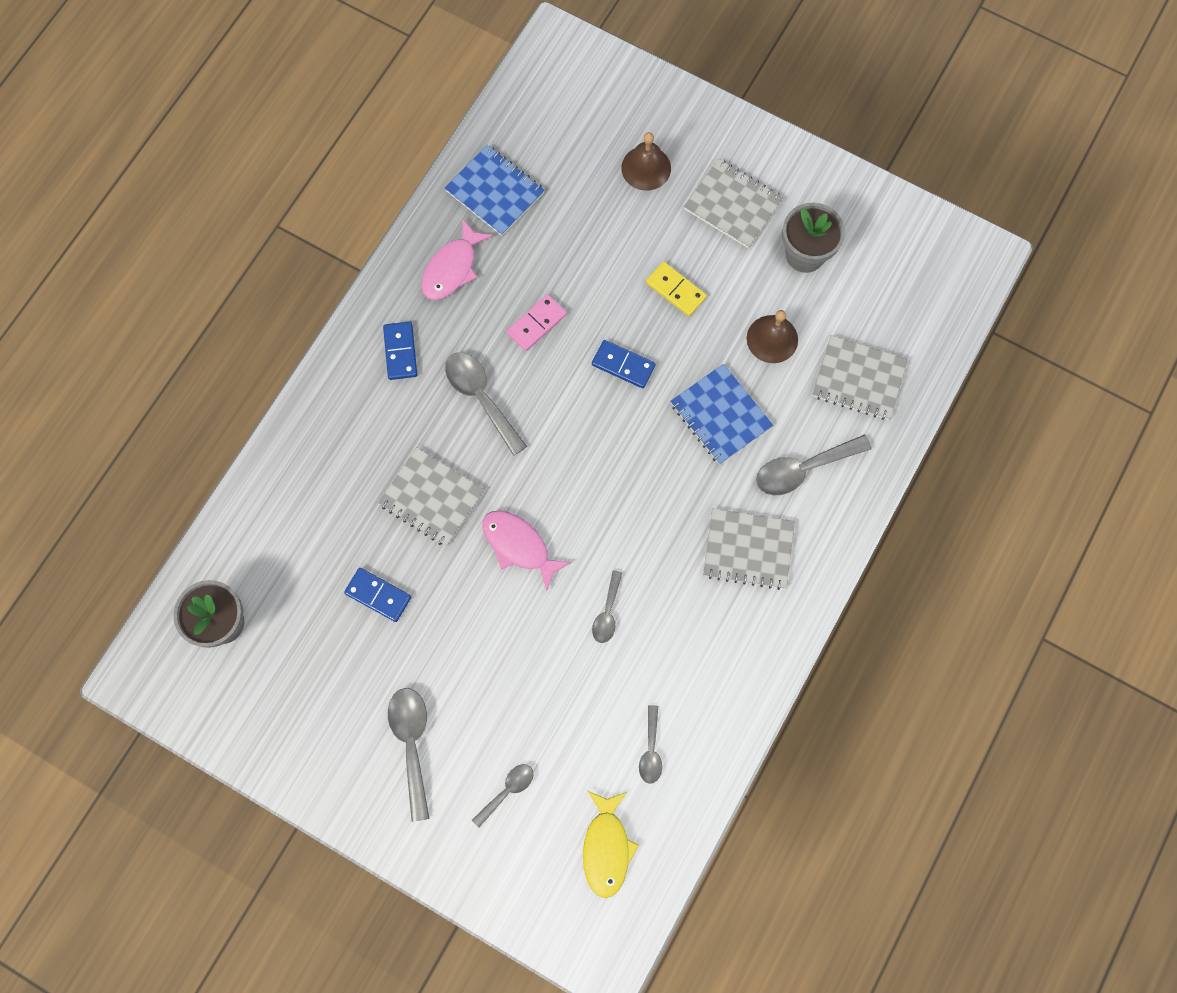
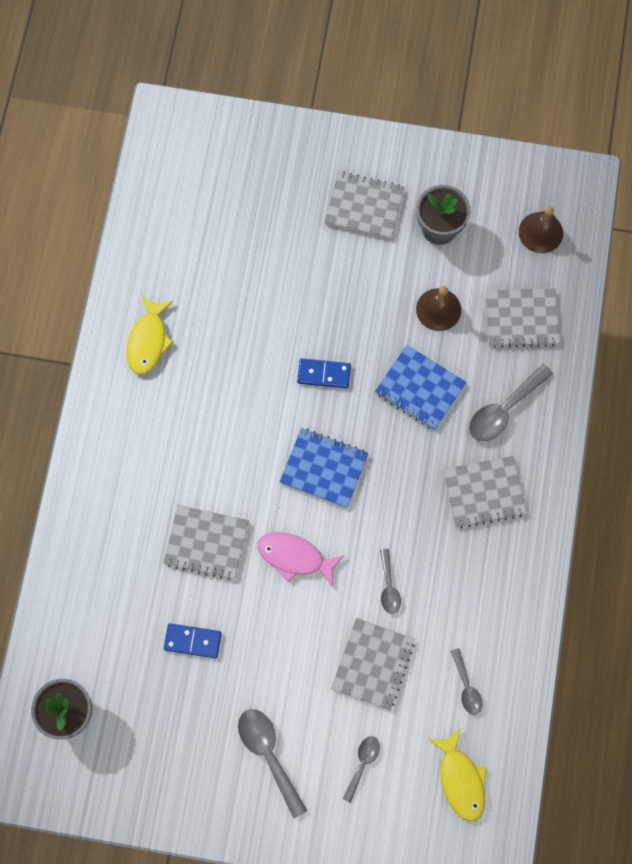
camera: 20 degrees left, 0 degrees up
blue domino [383,321,417,380] -> none
pink fish [421,219,493,300] -> yellow fish [127,296,174,375]
blue notebook [445,145,545,236] -> blue notebook moved to [280,428,369,508]
grey spoon [445,352,527,456] -> none
pink domino [507,294,567,351] -> none
brown bell [622,132,671,191] -> brown bell moved to [519,206,563,253]
yellow domino [646,262,707,316] -> none
none -> grey notebook [331,618,415,711]

